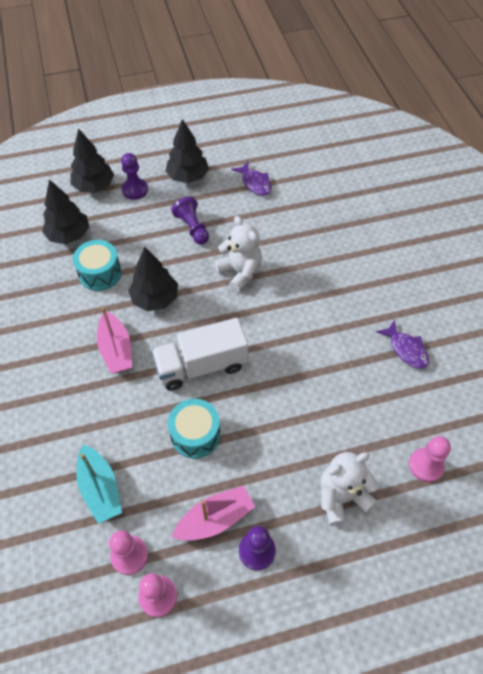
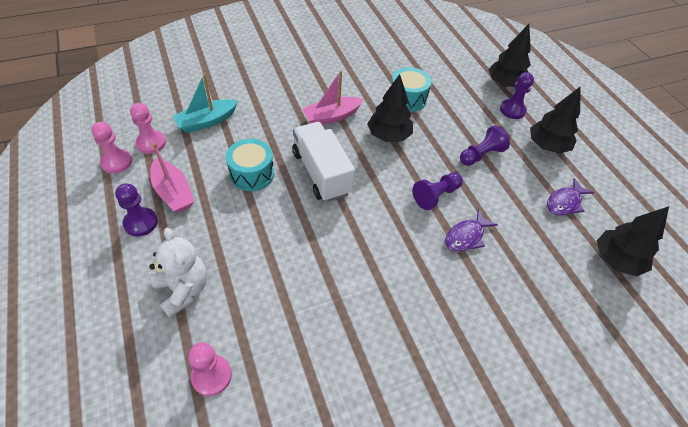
camera: 80 degrees right, 5 degrees down
black tree [42,179,89,244] -> black tree moved to [597,206,669,276]
white teddy bear [214,216,262,292] -> purple pawn [413,172,463,210]
purple fish [376,320,430,369] -> purple fish moved to [445,209,498,252]

